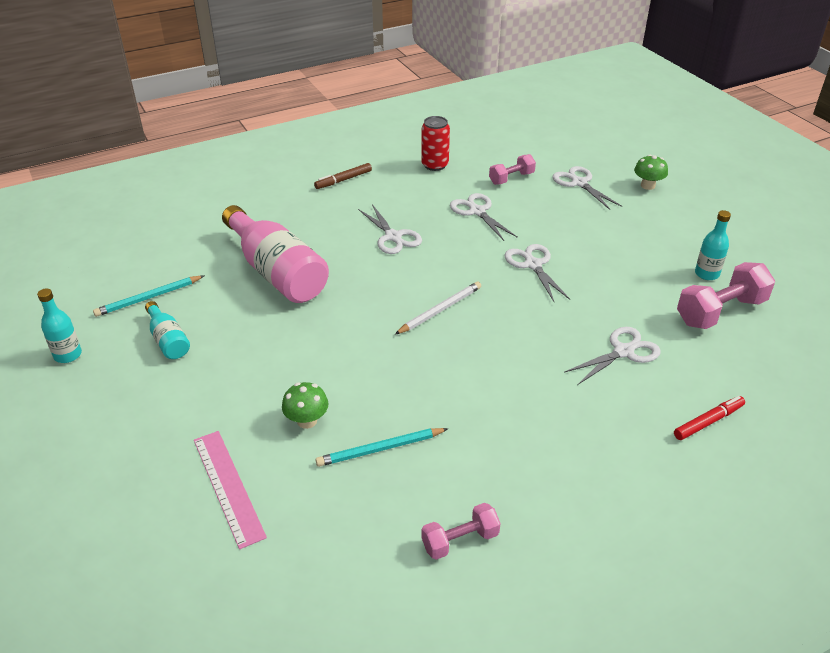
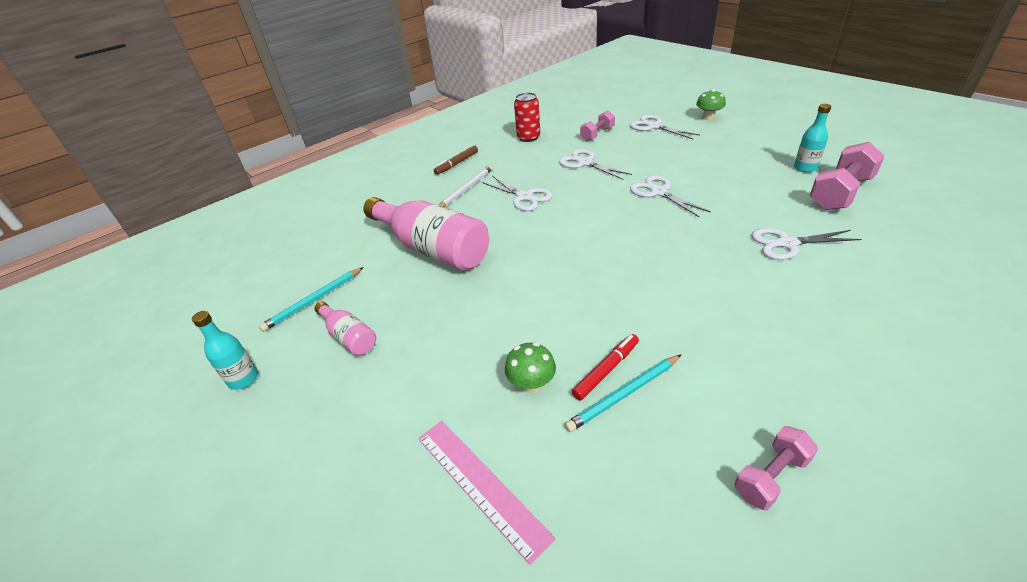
camera: 10 degrees left, 0 degrees up
turquoise bottle [145,301,190,359] -> pink bottle [314,302,376,356]
white pencil [395,282,481,334] -> white pencil moved to [439,165,493,207]
white scissors [564,327,661,385] -> white scissors turned 135 degrees counterclockwise [752,228,861,260]
red marker [674,396,745,440] -> red marker moved to [572,334,639,401]

